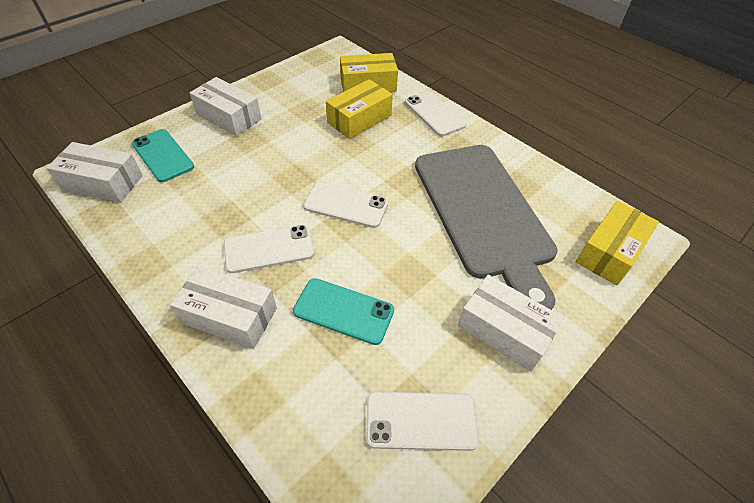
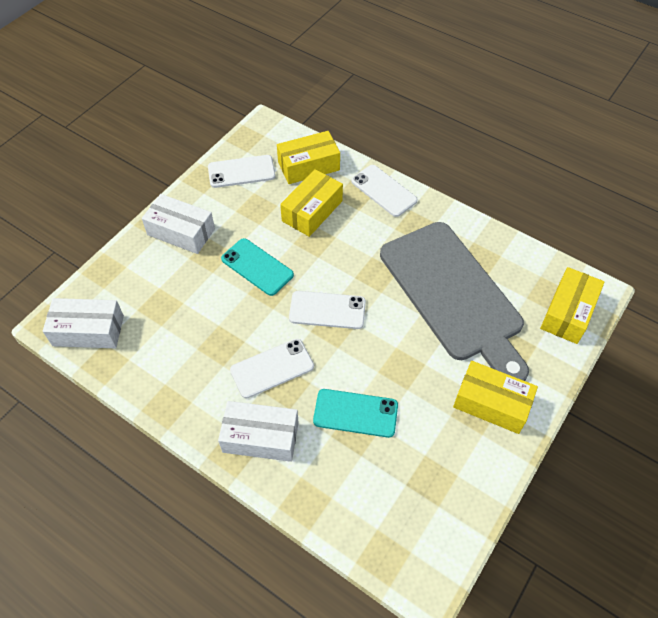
camera: 10 degrees left, 5 degrees up
turquoise phone [132,129,194,182] -> turquoise phone moved to [221,238,294,296]
white phone [366,392,479,451] -> white phone moved to [208,155,276,188]
white box [458,275,564,372] -> yellow box [453,361,538,434]

